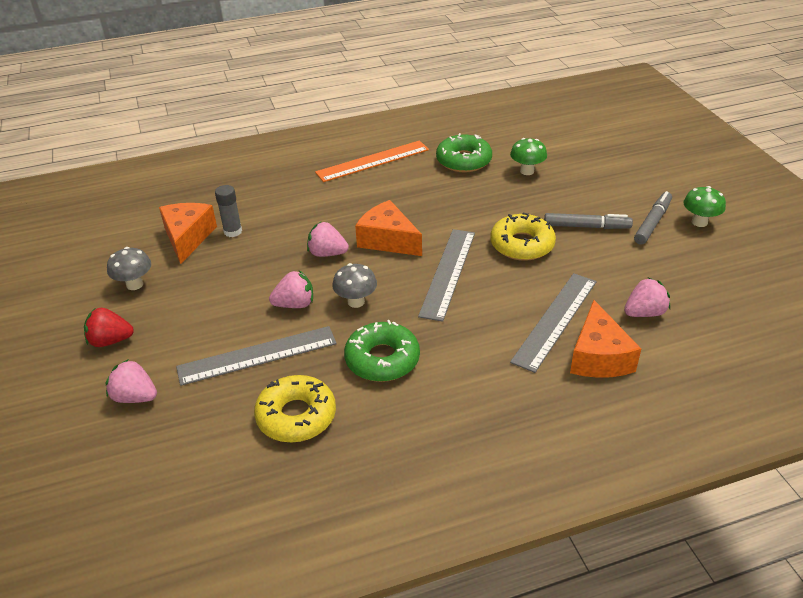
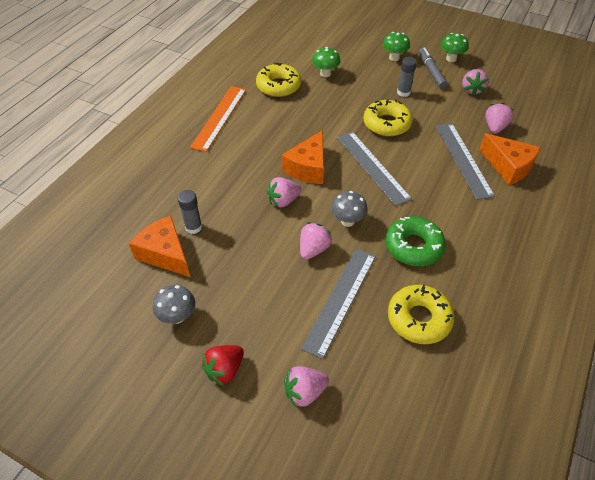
camera: 45 degrees left, 10 degrees up
orange cheese [355,200,422,256] -> orange cheese turned 60 degrees counterclockwise [282,130,324,184]
green donut [436,133,492,172] -> yellow donut [256,62,301,97]
grey marker [544,213,633,229] -> grey glue stick [397,57,417,97]
none -> green mushroom [382,32,410,61]
none -> pink strawberry [462,69,489,96]

